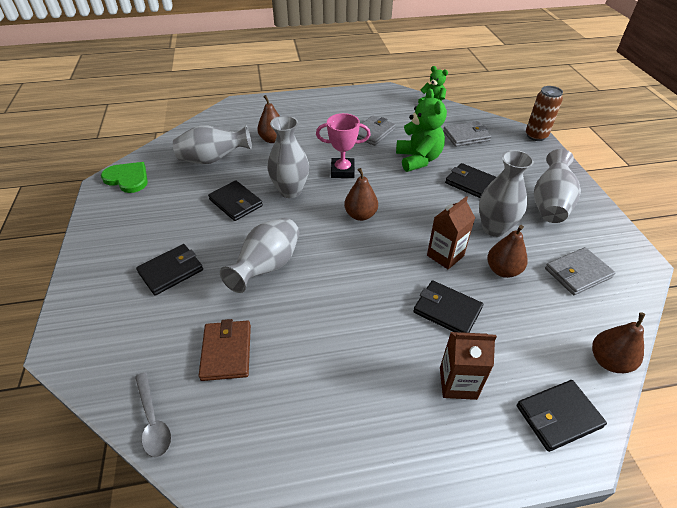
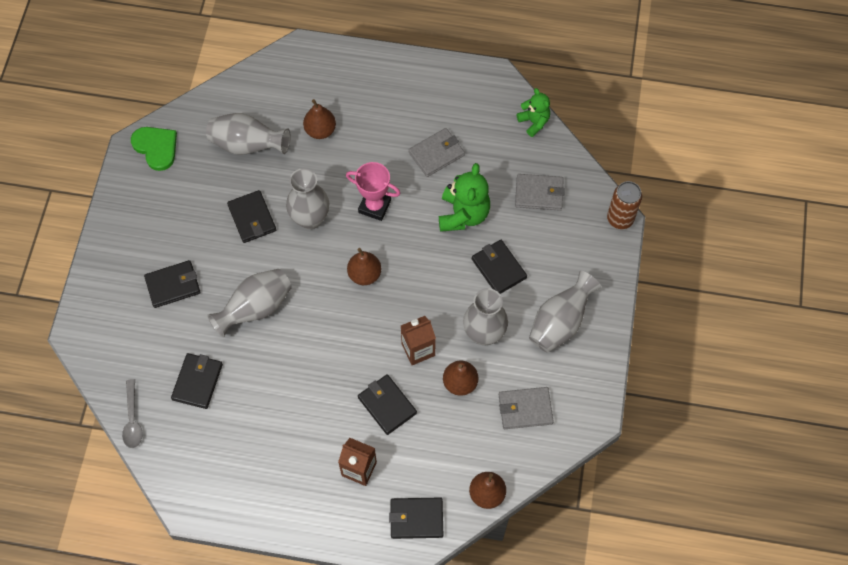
camera: 20 degrees right, 20 degrees up
brown wallet [199,319,251,381] -> black wallet [171,353,223,409]

